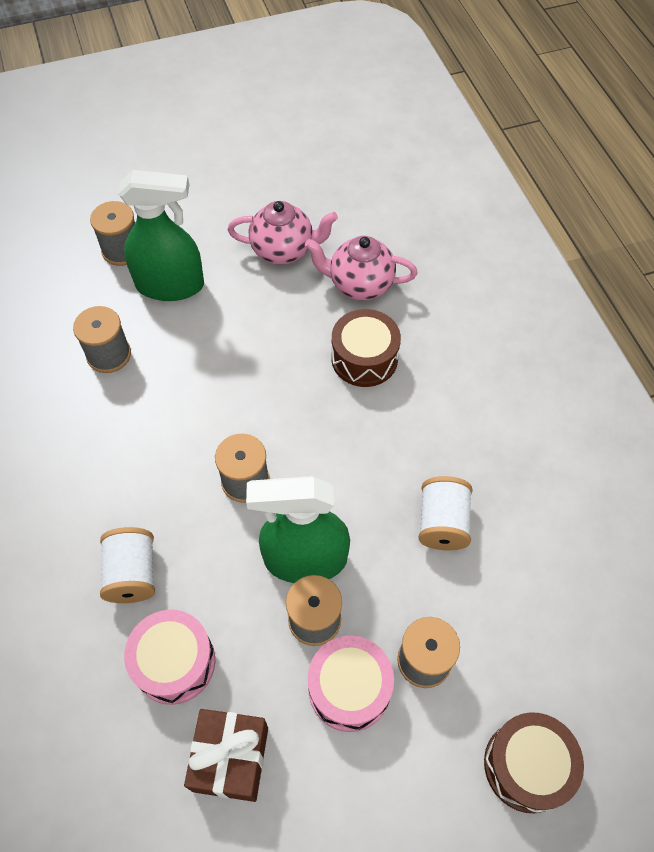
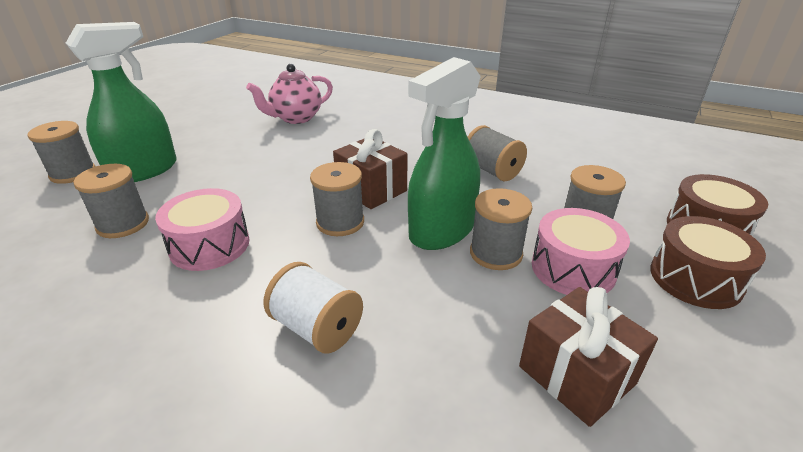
camera: 45 degrees left, 25 degrees down
pink drum [124,610,215,705] -> pink drum moved to [155,188,249,271]
pink teapot [228,201,338,265] -> none
brown drum [331,309,401,387] -> brown drum moved to [650,216,766,309]
white spool [419,476,473,550] -> grey spool [468,125,527,181]
none -> brown gift [333,129,408,209]

